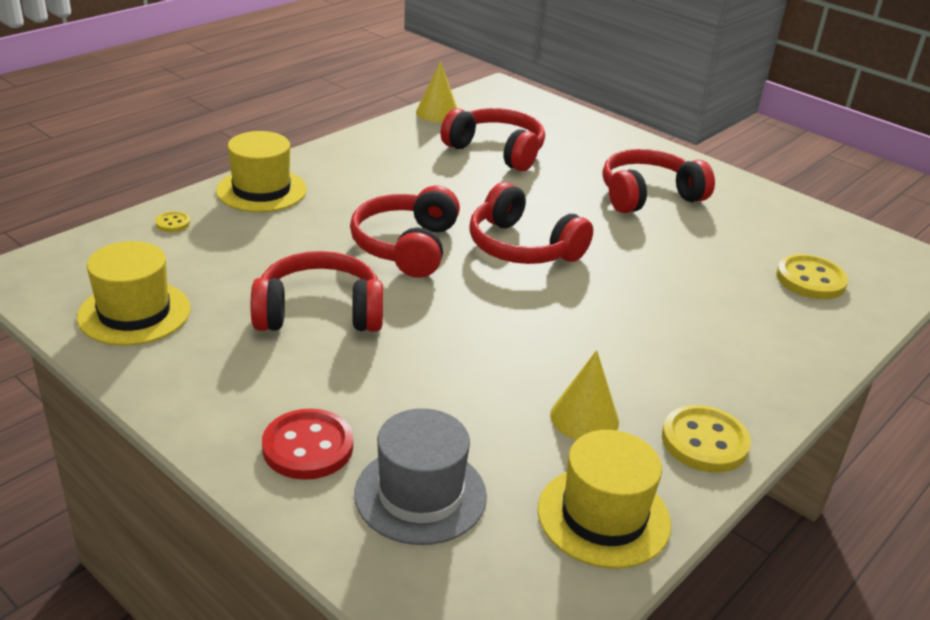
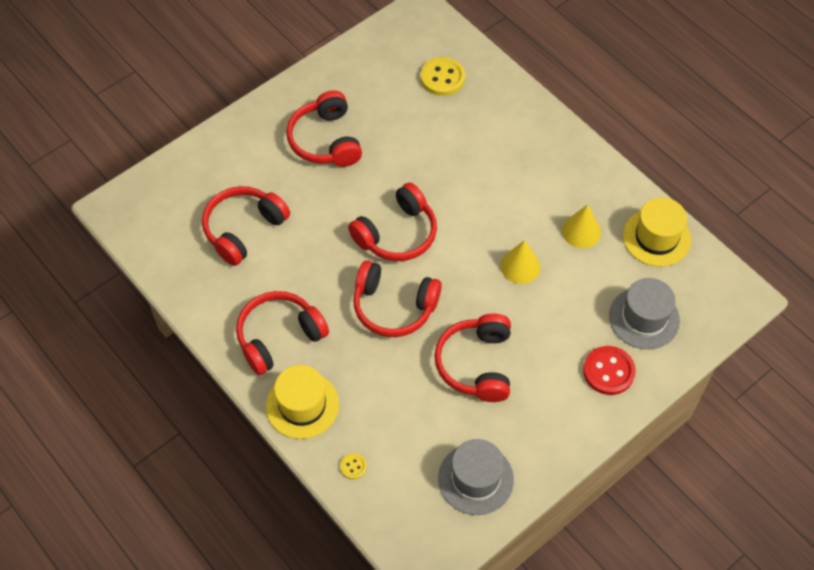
camera: 80 degrees left, 25 degrees up
yellow hat [77,241,191,346] -> grey hat [438,439,514,515]
yellow cone [416,61,457,123] -> yellow cone moved to [501,240,540,284]
yellow button [662,405,751,473] -> none
none -> red headphones [236,291,329,375]

